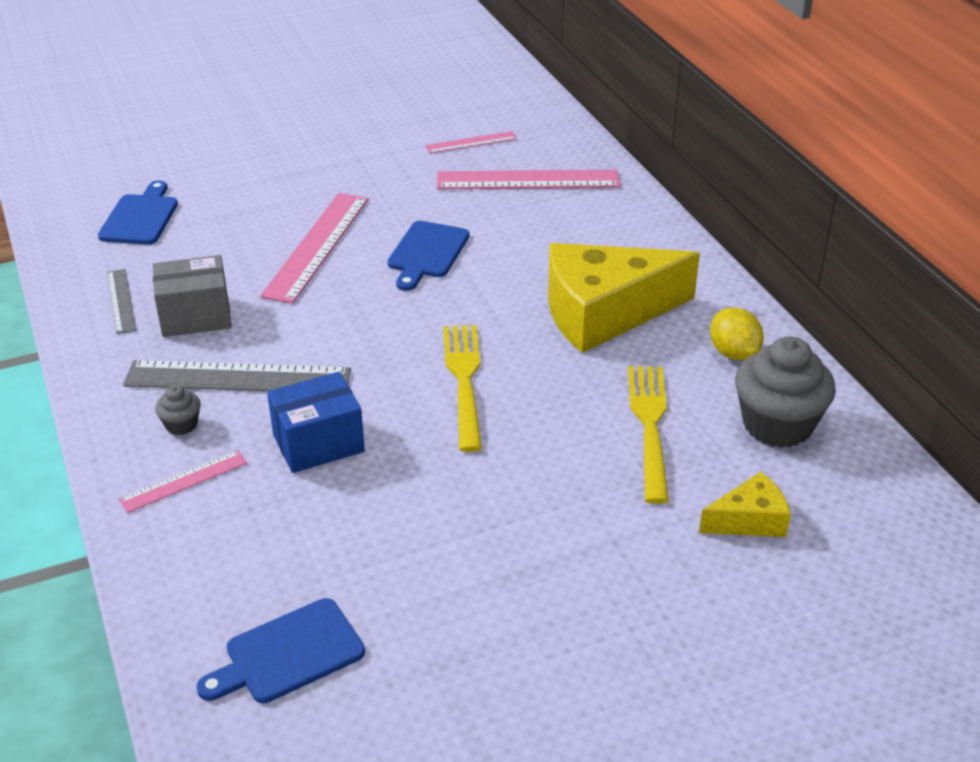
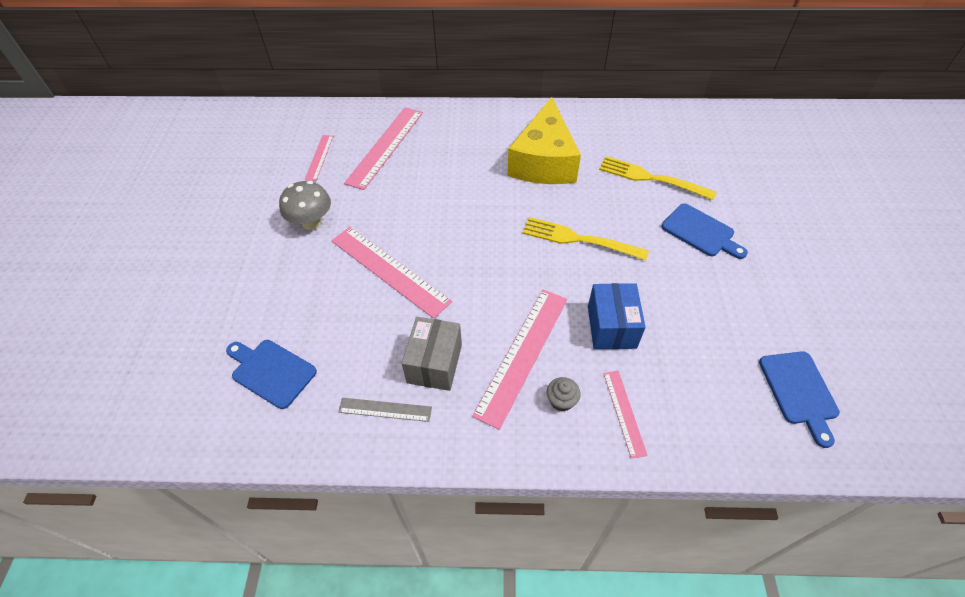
camera: 65 degrees left, 15 degrees up
grey ruler [123,360,351,391] -> pink ruler [472,289,567,430]
blue cutting board [388,221,469,291] -> blue cutting board moved to [661,203,748,259]
yellow cheese [699,472,791,537] -> none
yellow lemon [710,307,764,360] -> none
grey cupcake [735,336,836,448] -> none
none -> grey mushroom [279,181,331,230]

